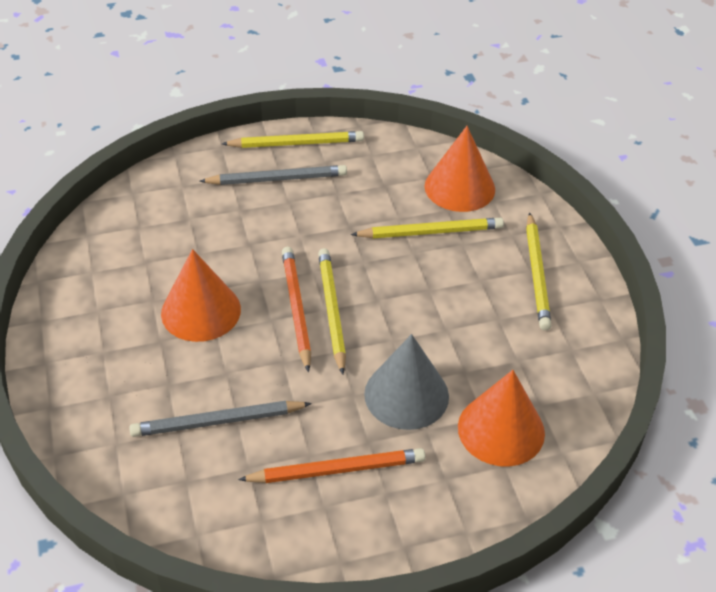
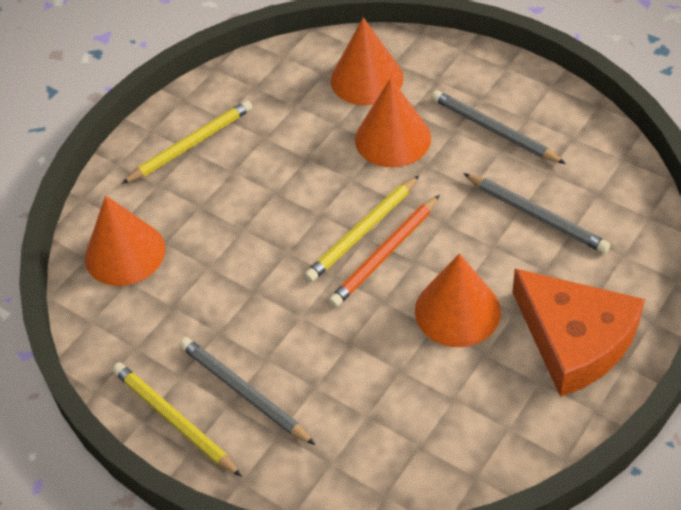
camera: 125 degrees left, 5 degrees up
orange pencil [238,448,425,483] -> grey pencil [431,90,566,164]
yellow pencil [351,218,504,238] -> none
grey cone [364,334,449,430] -> orange cone [355,78,431,167]
none -> orange cheese [513,268,645,397]

